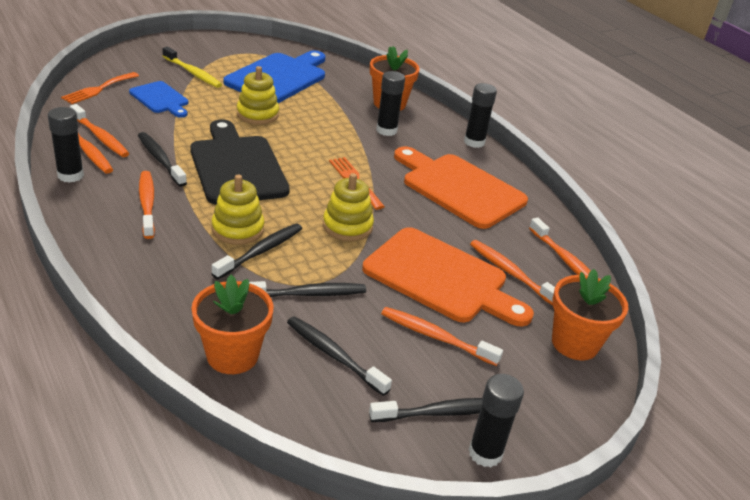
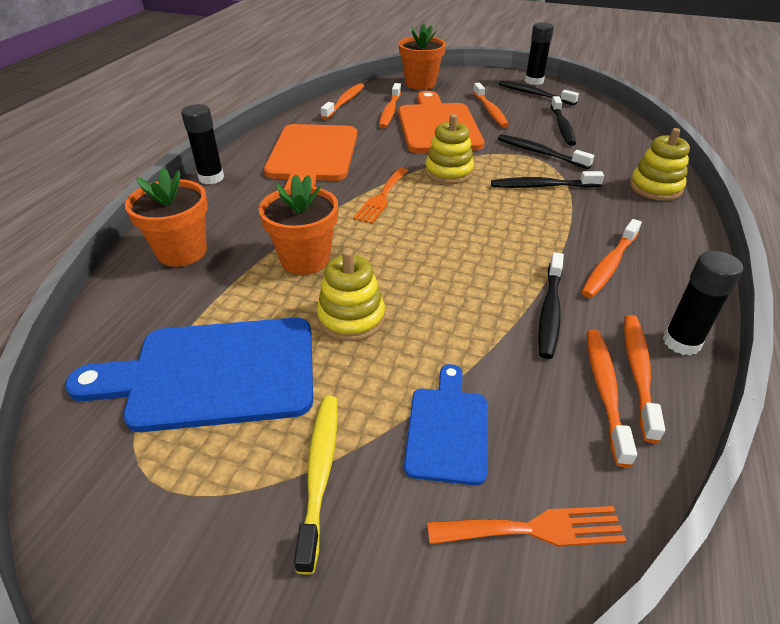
camera: 125 degrees left, 5 degrees up
black cutting board [190,120,290,205] -> none
orange flower pot [192,275,273,374] -> orange flower pot moved to [259,174,338,275]
yellow stacking toy [211,175,265,245] -> yellow stacking toy moved to [630,128,690,201]
black glue stick [376,71,405,136] -> none

